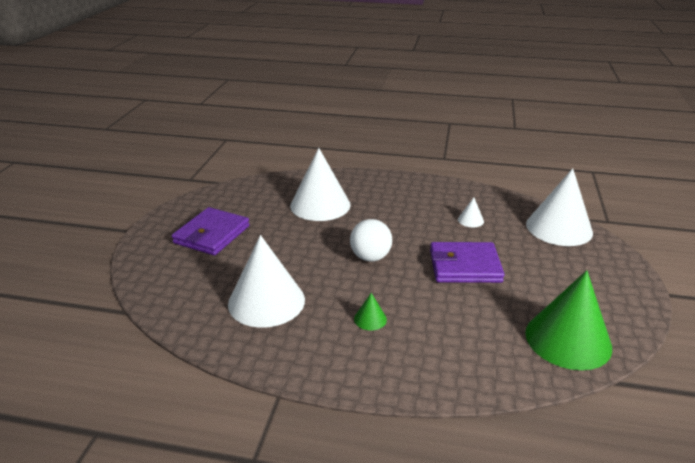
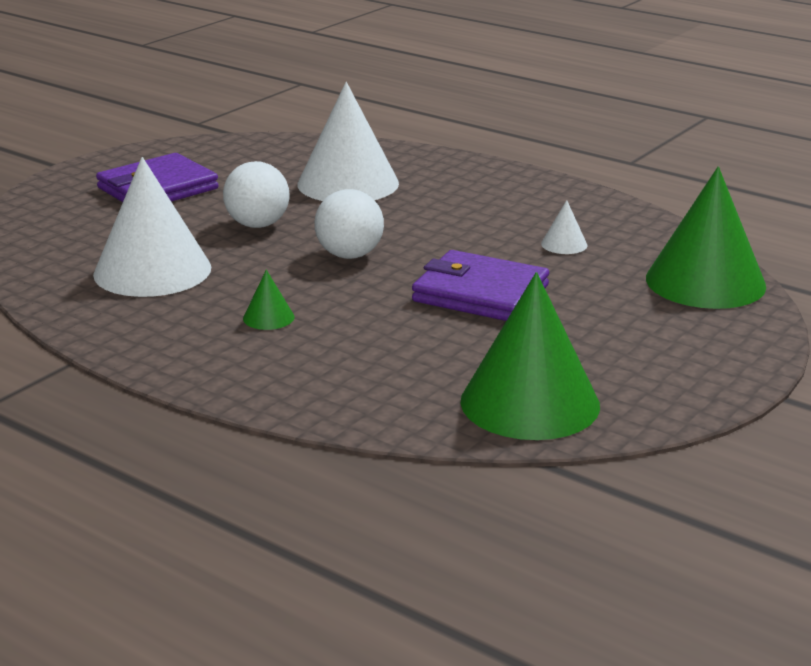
camera: 25 degrees right, 5 degrees down
white cone [526,168,593,246] -> green cone [646,166,766,309]
none -> white ball [223,161,290,228]

